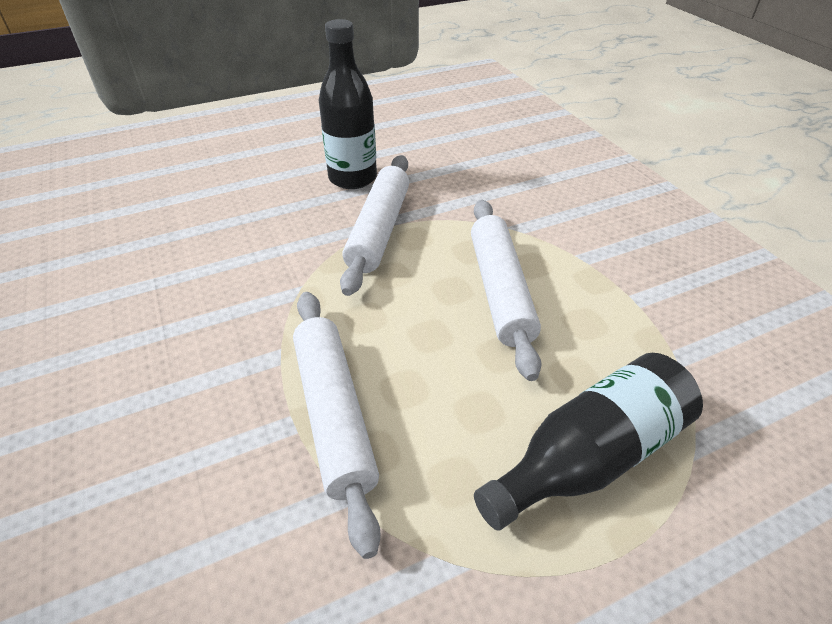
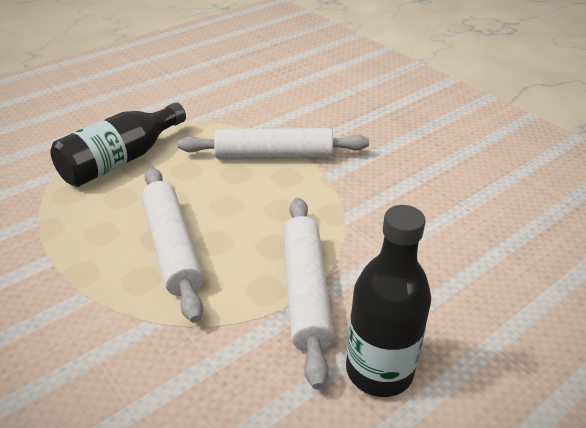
camera: 165 degrees right, 5 degrees down
white rolling pin [293,292,381,559] -> white rolling pin turned 60 degrees counterclockwise [178,128,369,159]

